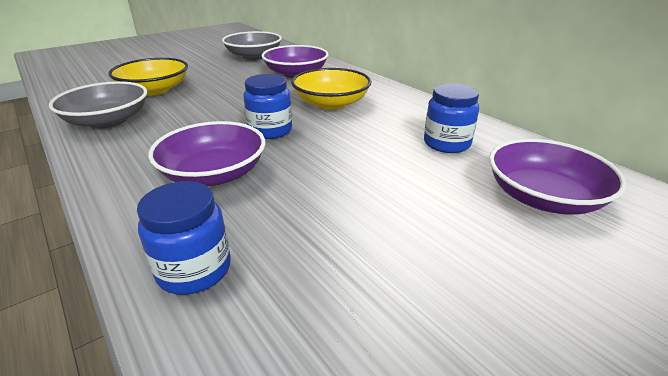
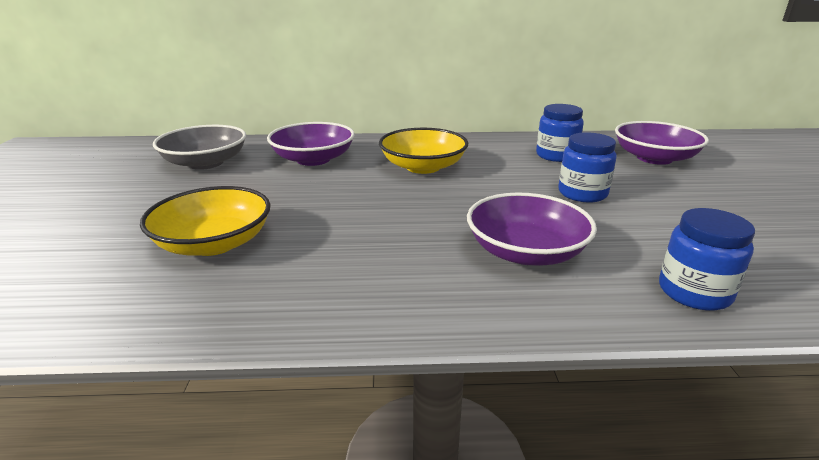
camera: 55 degrees left, 5 degrees down
grey bowl [49,81,147,129] -> none
blue jar [243,74,292,139] -> blue jar moved to [558,132,617,203]

